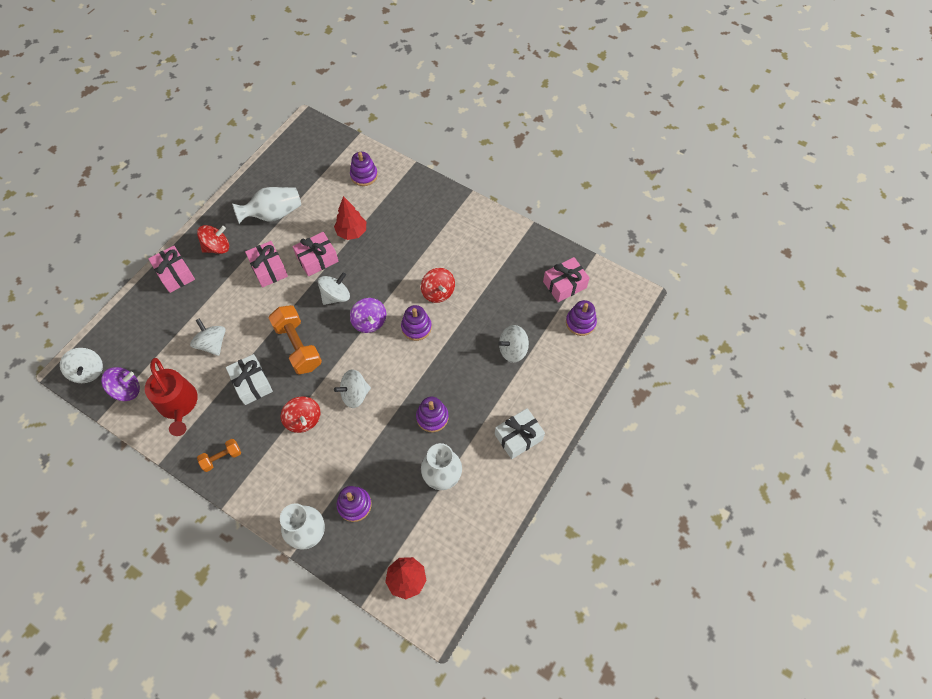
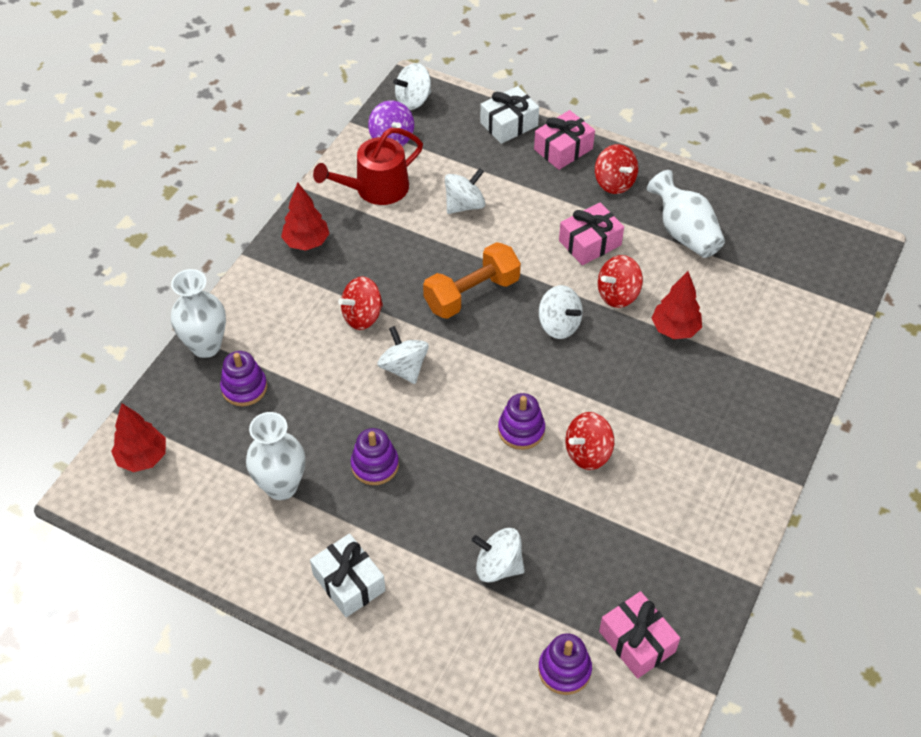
camera: 85 degrees right, 10 degrees down
orange dumbbell [197,439,241,472] -> red tree [281,182,330,251]
white gift [226,354,273,405] -> white gift moved to [480,86,539,144]
pink gift [293,232,339,276] -> red spinning top [598,255,643,308]
purple stacking toy [350,152,378,186] -> none
purple spinning top [350,298,386,333] -> none
white spinning top [498,325,529,363] -> white spinning top turned 45 degrees counterclockwise [472,528,525,583]

